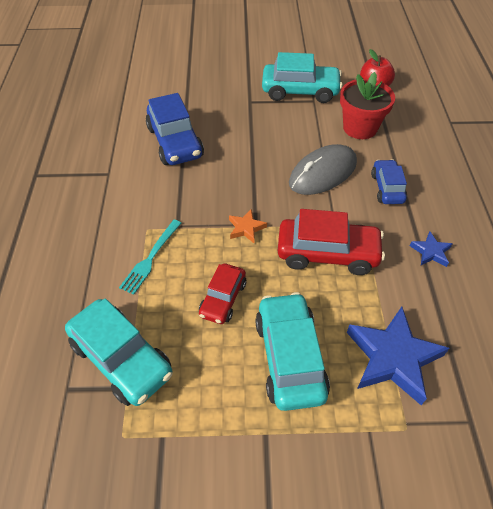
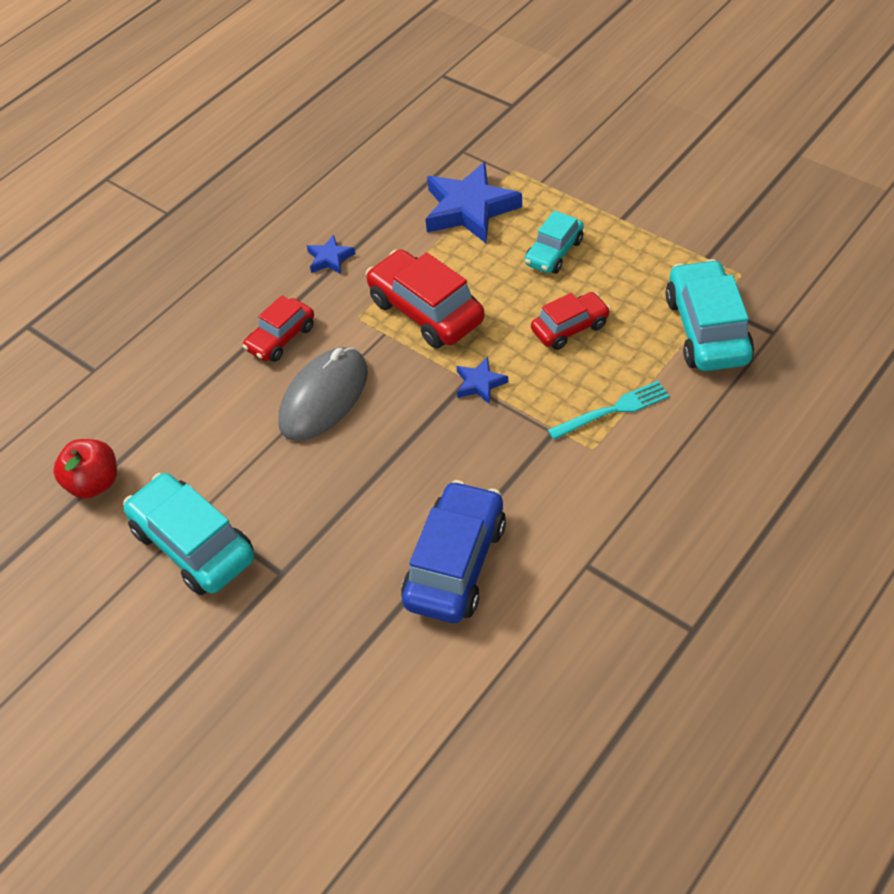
camera: 135 degrees left, 0 degrees up
orange star [229,210,267,243] -> blue star [456,357,508,404]
turquoise car [255,292,330,411] -> turquoise car [525,210,584,274], size x0.60
grey mouse [289,144,357,195] -> grey mouse turned 60 degrees counterclockwise [279,347,368,441]
red flower pot [340,72,395,139] -> none
blue car [371,159,407,204] -> red car [242,295,314,362]

